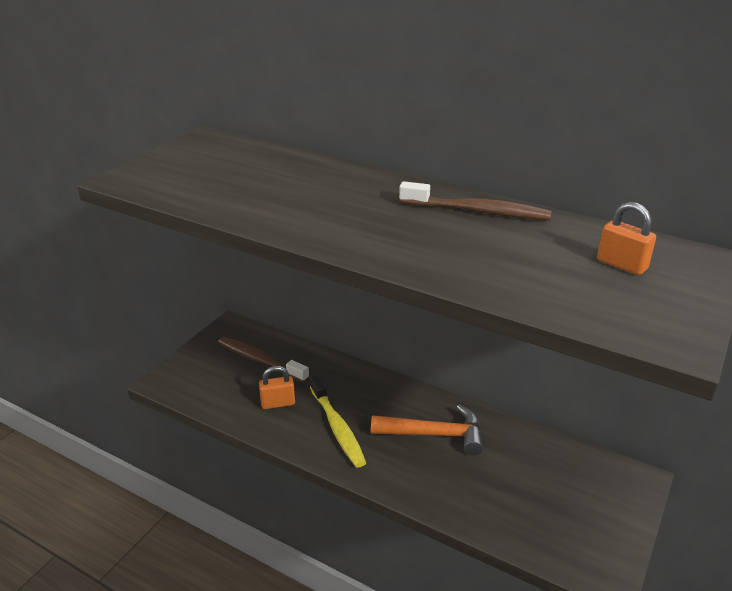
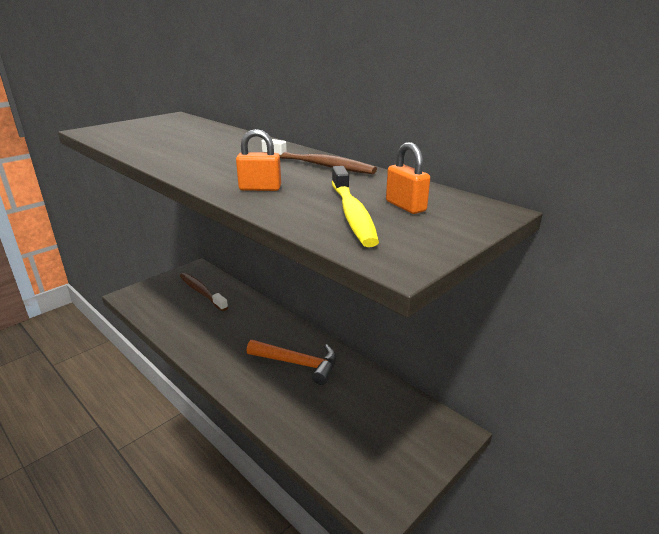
camera: 15 degrees right, 5 degrees down
orange padlock [259,366,295,409] -> orange padlock moved to [236,129,281,191]
yellow toothbrush [310,375,366,468] -> yellow toothbrush moved to [332,166,379,247]

